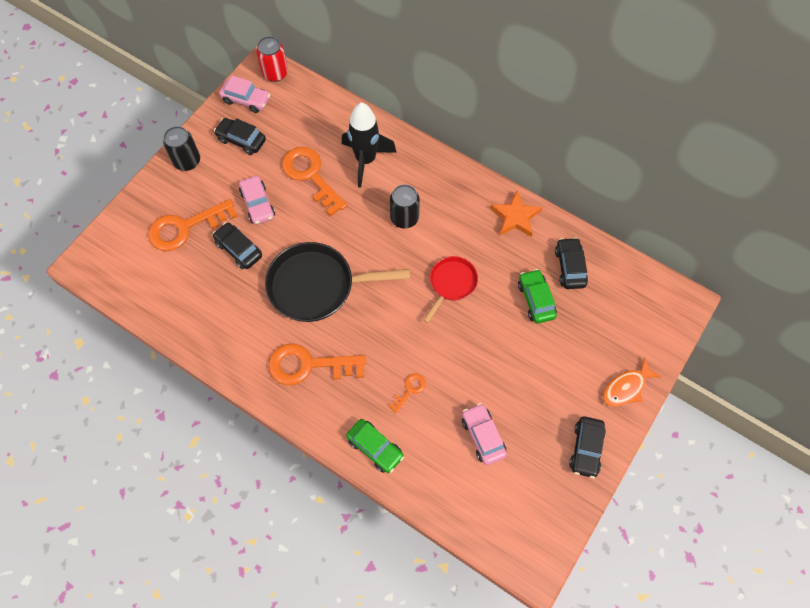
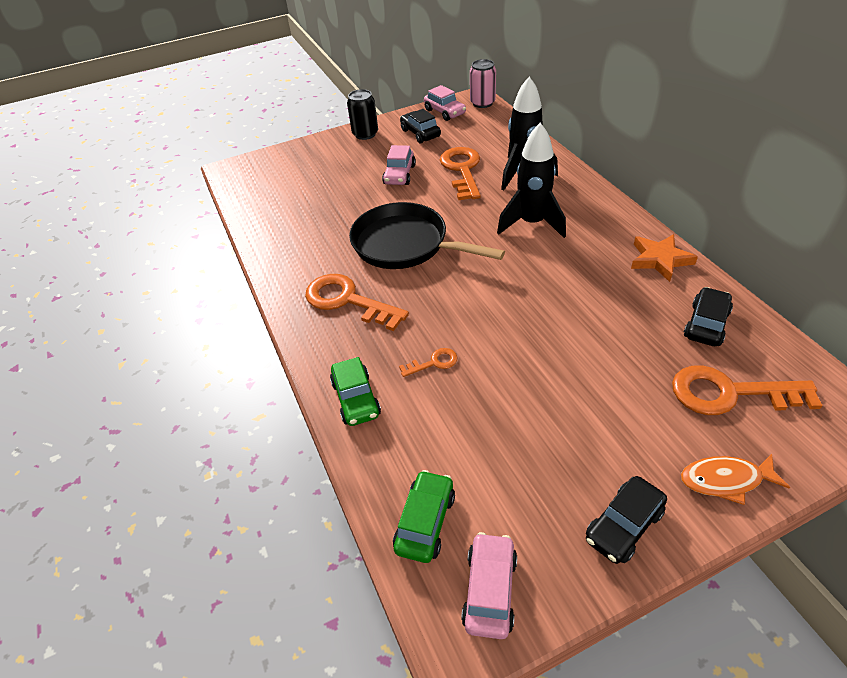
camera: 35 degrees right, 20 degrees down
orange key [148,199,238,251] -> orange key moved to [672,365,823,415]
black car [213,222,262,269] -> none
red can [256,36,288,82] -> pink can [470,59,496,108]
black can [390,184,420,229] -> black rocket [497,123,566,238]
red pan [423,256,478,323] -> none
pink car [462,403,507,465] -> pink car moved to [461,532,517,639]
green car [518,269,557,324] -> green car moved to [393,470,455,563]

